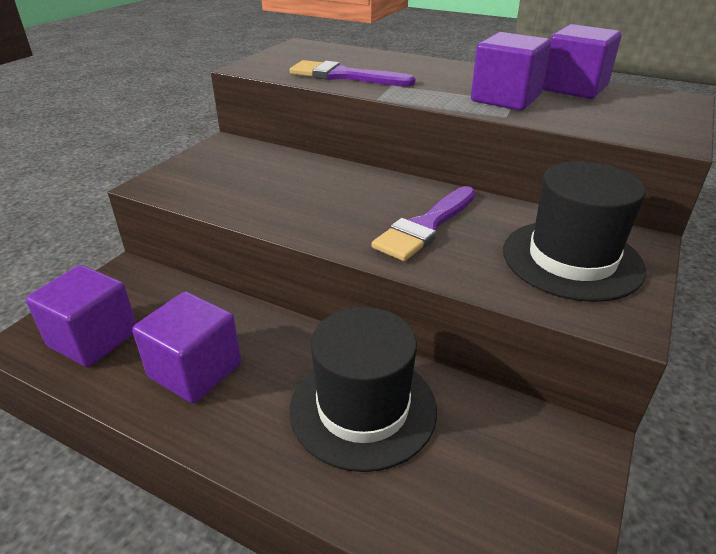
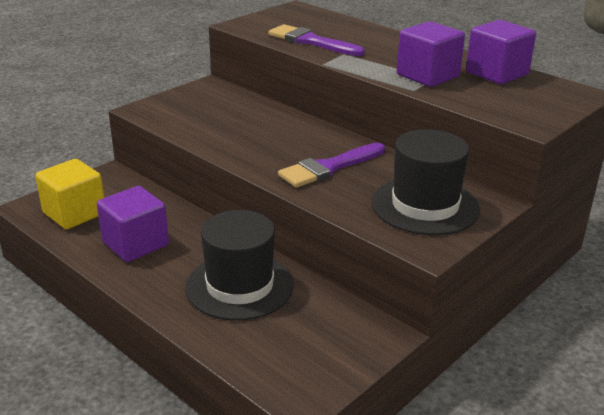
camera: 15 degrees right, 5 degrees down
purple cube [26,265,136,367] -> yellow cube [35,159,104,229]

